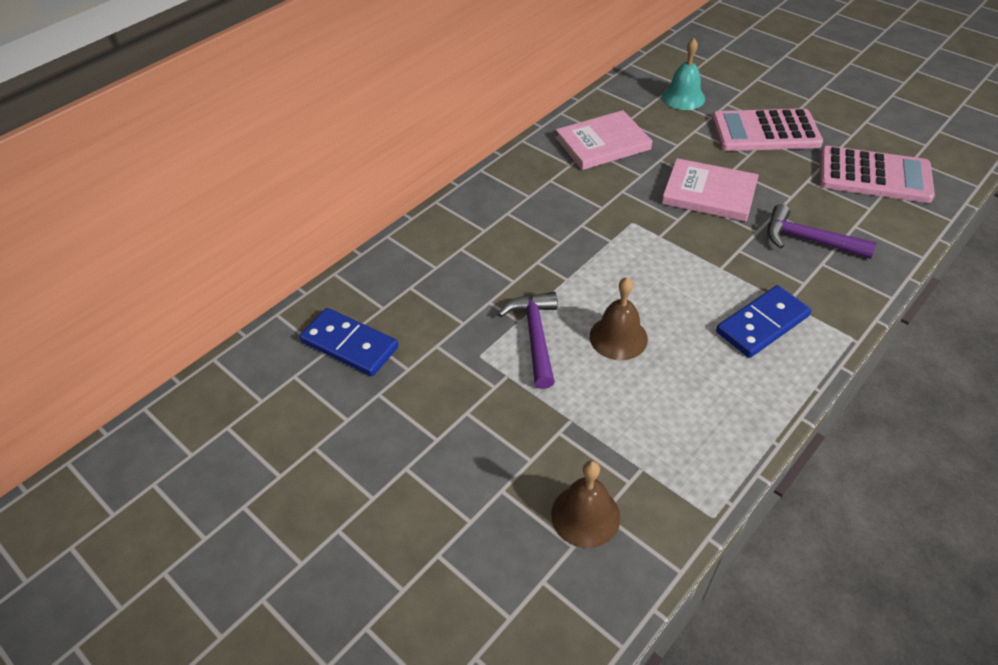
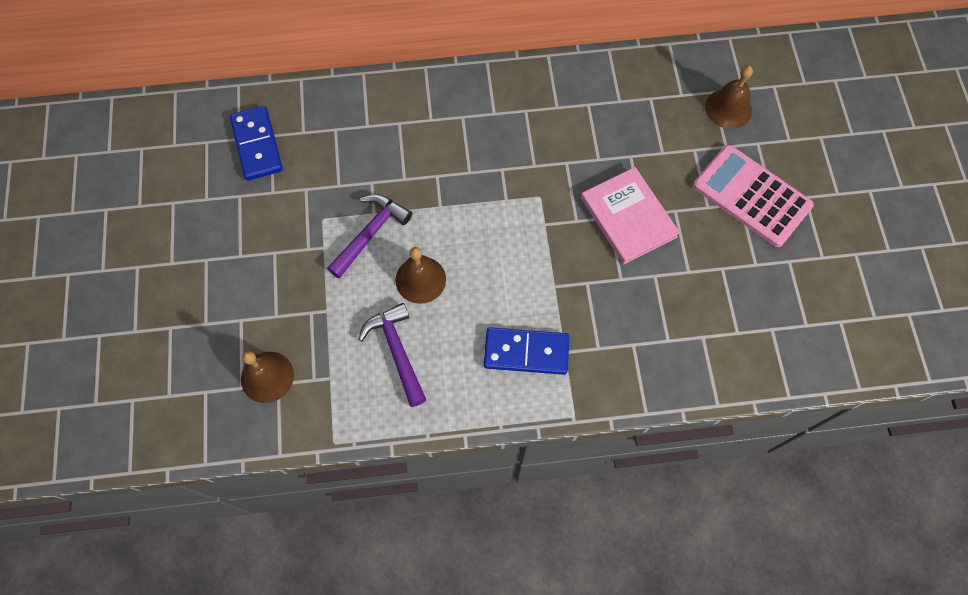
camera: 40 degrees right, 20 degrees up
pink book [555,110,652,170] -> none
turquoise bell [662,38,705,110] -> brown bell [705,65,753,129]
purple hammer [767,204,877,259] -> purple hammer moved to [358,303,426,407]
pink calculator [819,146,935,203] -> none

